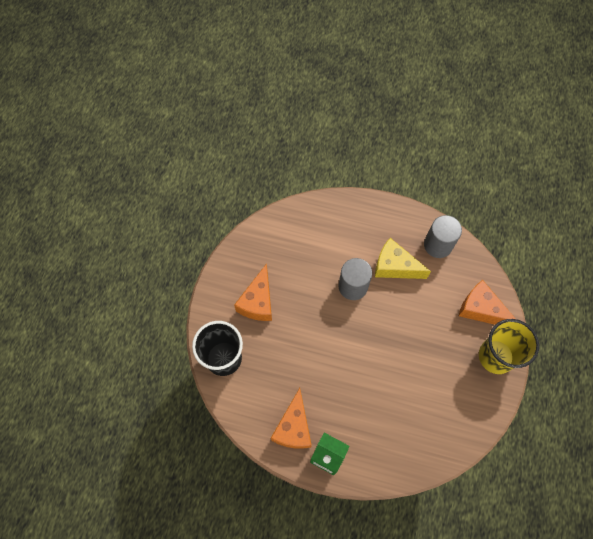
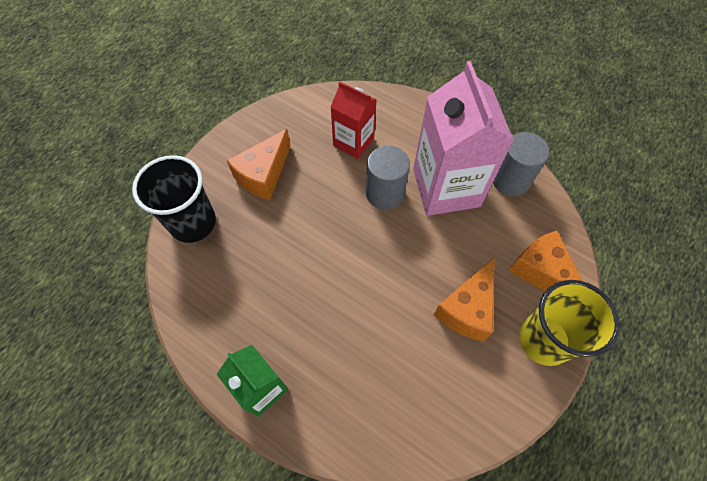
camera: 20 degrees right, 5 degrees down
orange cheese [271,388,312,449] -> orange cheese moved to [434,257,495,341]
yellow cheese [375,238,431,279] -> pink carton [413,61,514,216]
none -> red carton [331,81,377,159]

